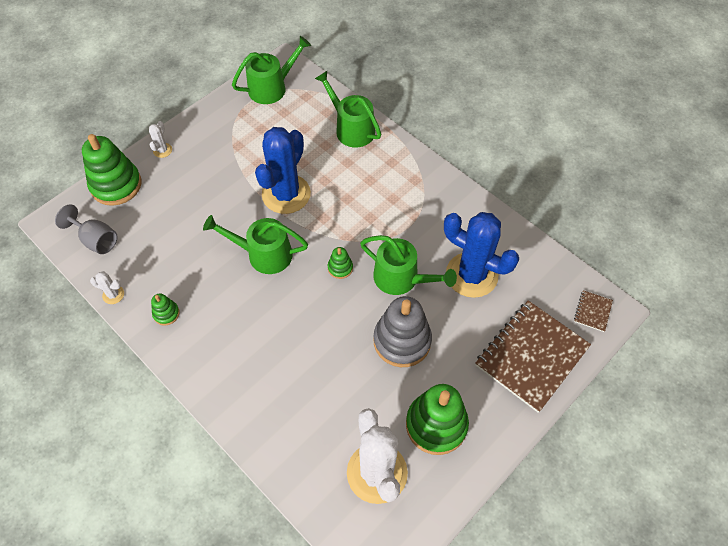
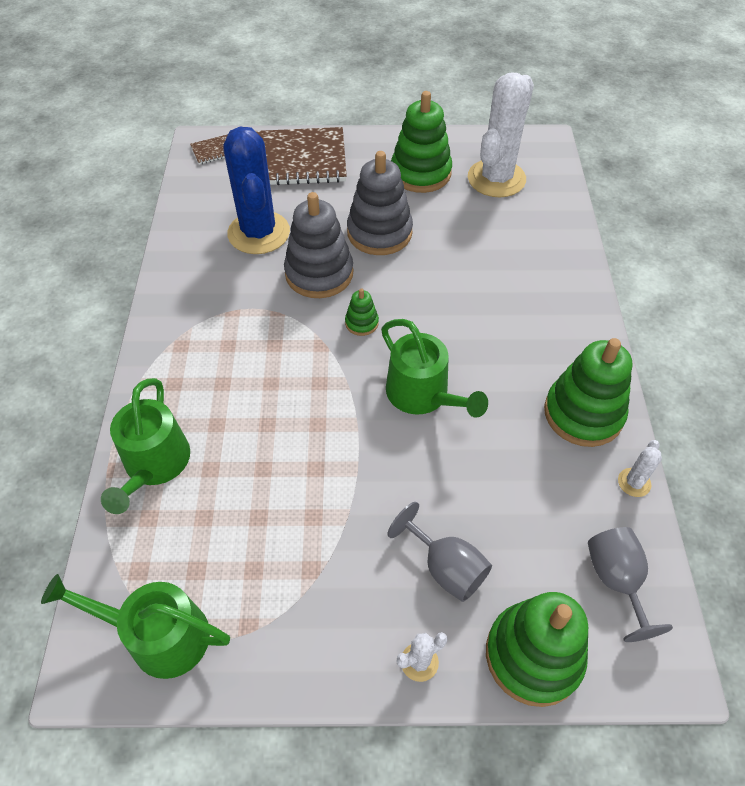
camera: 135 degrees left, 5 degrees down
white cactus [90,271,124,304] -> white cactus turned 60 degrees clockwise [618,440,662,497]
green stacking toy [151,293,180,326] -> green stacking toy [544,338,632,447], size x2.15
blue cactus [255,127,311,214] -> none
green watering can [360,235,457,295] -> grey stacking toy [284,192,353,298]
none -> grey goblet [387,502,492,602]

